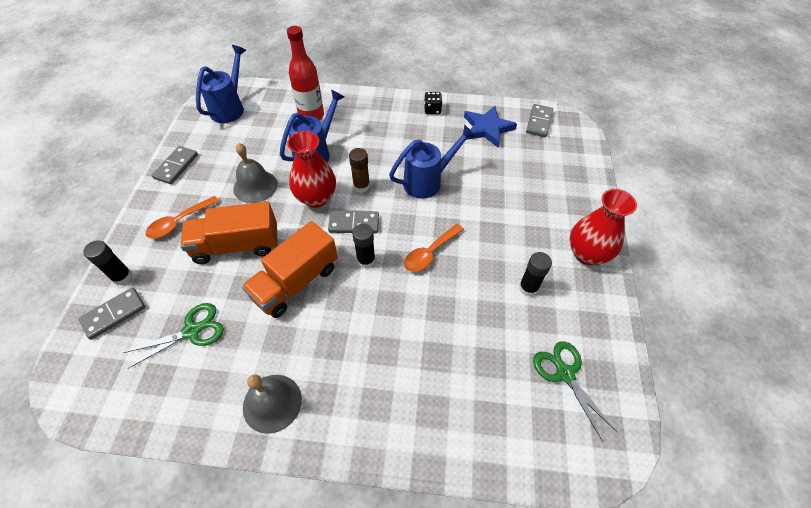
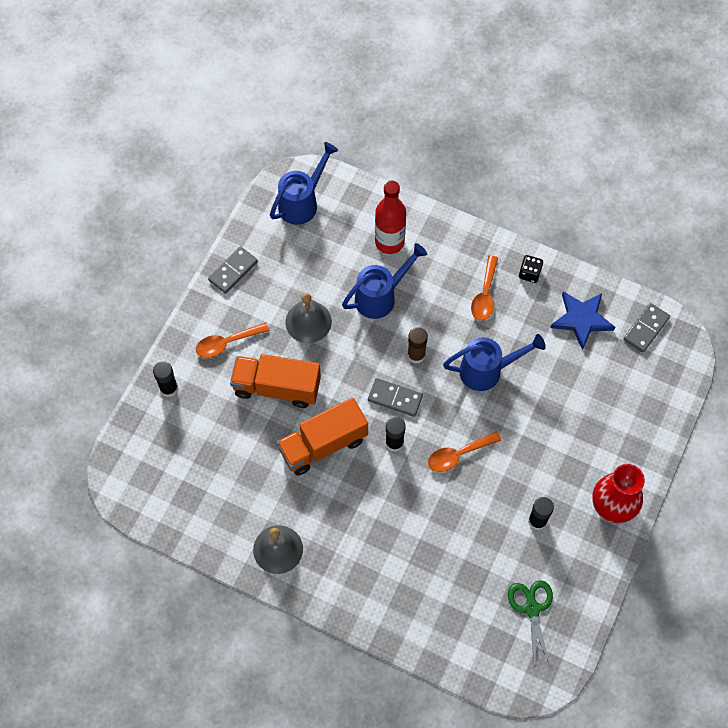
camera: 20 degrees right, 10 degrees up
grey domino [78,288,145,340] -> none
green scissors [123,303,224,368] -> none
red vase [287,131,336,208] -> none
none -> orange spoon [471,255,498,321]

